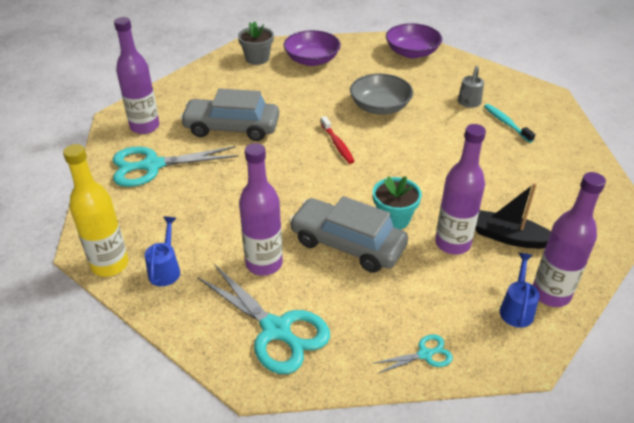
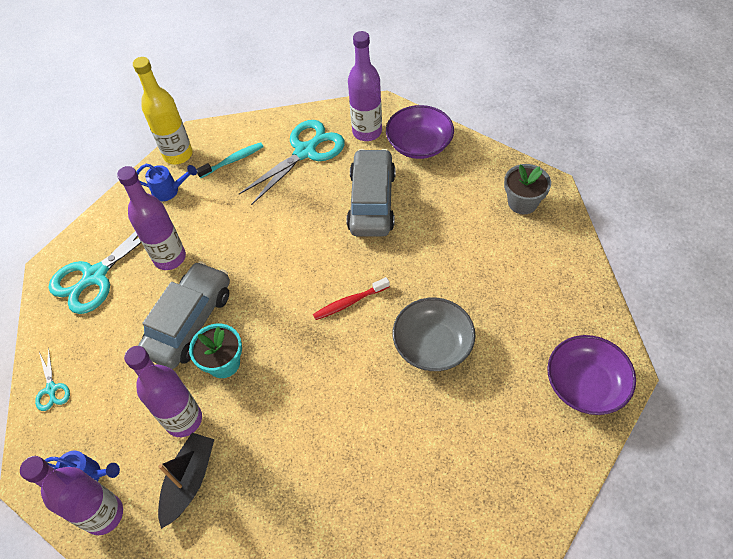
camera: 90 degrees right, 15 degrees up
turquoise scissors [113,146,238,187] -> turquoise scissors turned 60 degrees clockwise [239,120,345,205]
purple bowl [283,30,341,66] -> purple bowl moved to [386,105,454,159]
grey watering can [458,66,484,108] -> none
turquoise toothbrush [484,104,535,143] -> turquoise toothbrush moved to [196,142,264,178]

